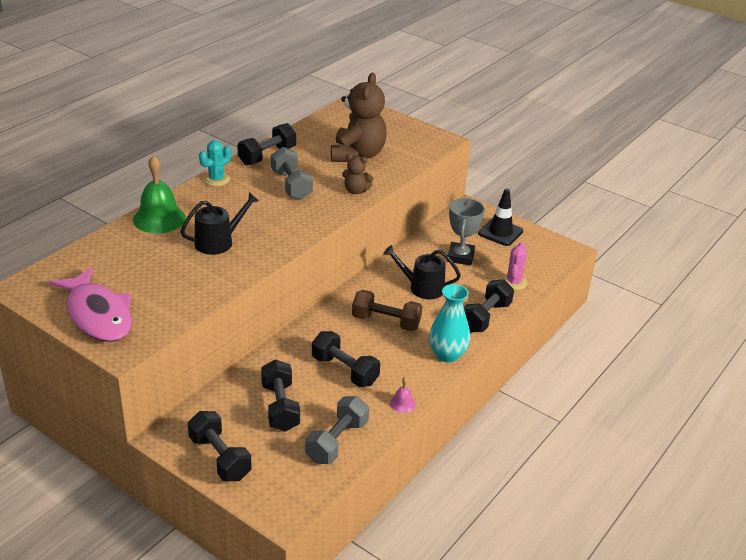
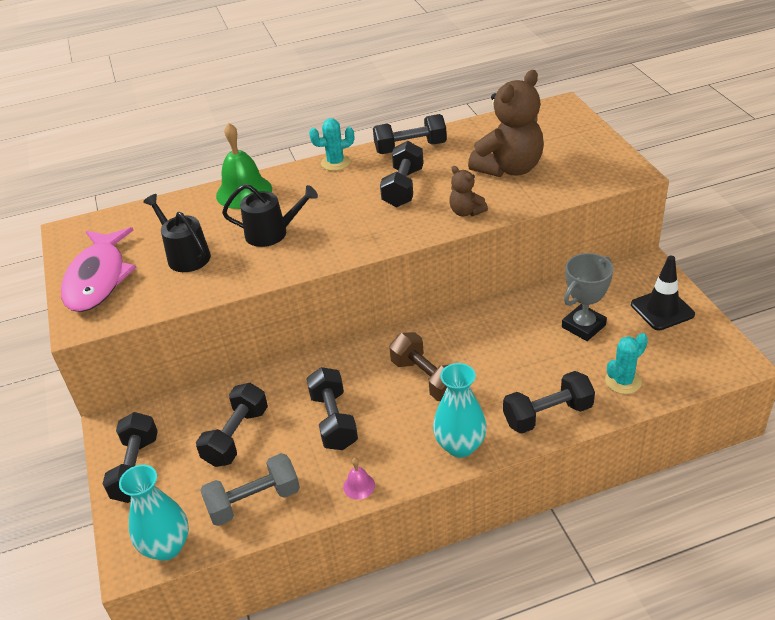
camera: 40 degrees right, 5 degrees up
grey dumbbell [271,147,313,200] -> black dumbbell [380,141,424,207]
black watering can [383,245,461,299] -> black watering can moved to [143,194,211,272]
pink cactus [501,242,527,290] -> turquoise cactus [605,333,648,394]
none -> turquoise vase [119,465,189,561]

